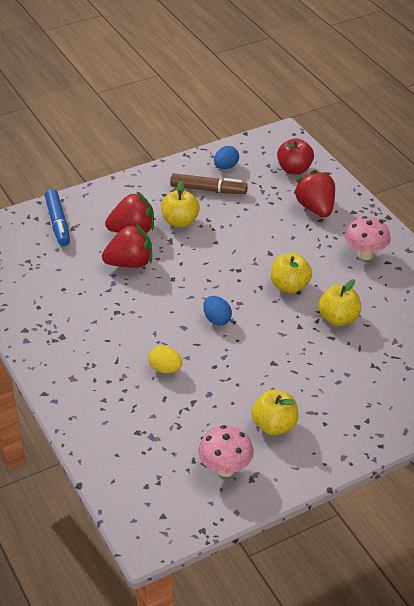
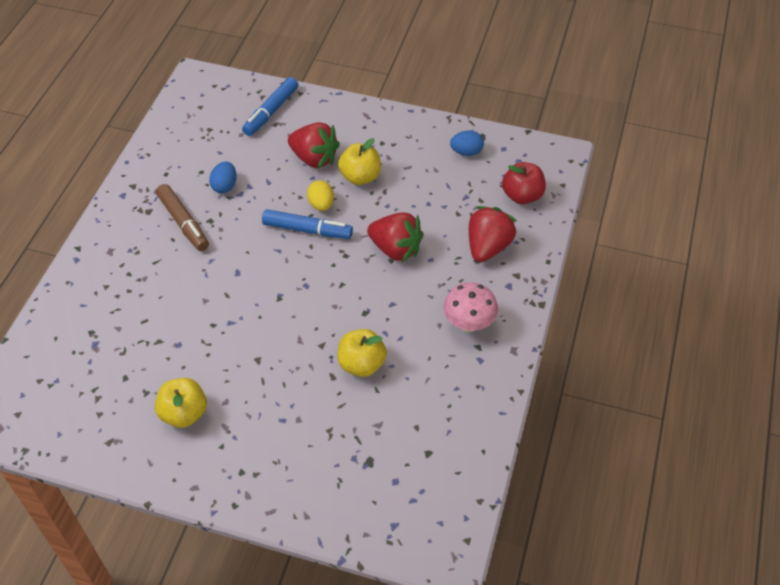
camera: 45 degrees right, 10 degrees up
red strawberry [102,223,152,268] -> red strawberry moved to [367,212,424,263]
yellow egg [148,346,182,373] -> yellow egg moved to [307,180,334,211]
brown marker [170,173,248,194] -> brown marker moved to [156,184,209,251]
pink mushroom [198,425,254,477] -> none
blue egg [203,296,232,326] -> blue egg moved to [209,161,237,193]
yellow apple [271,253,312,293] -> none
none -> blue marker [262,209,353,239]

